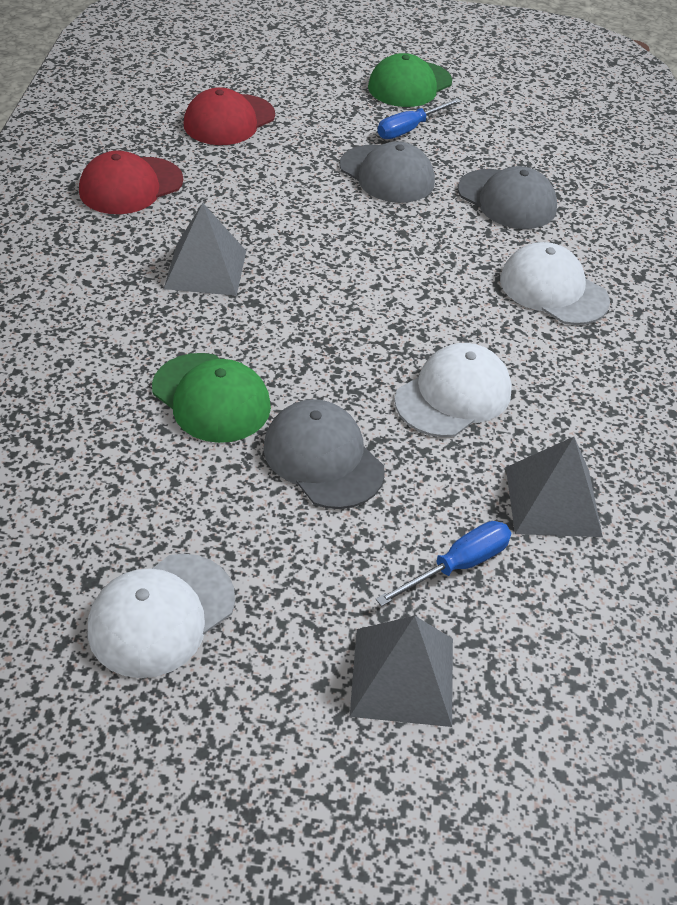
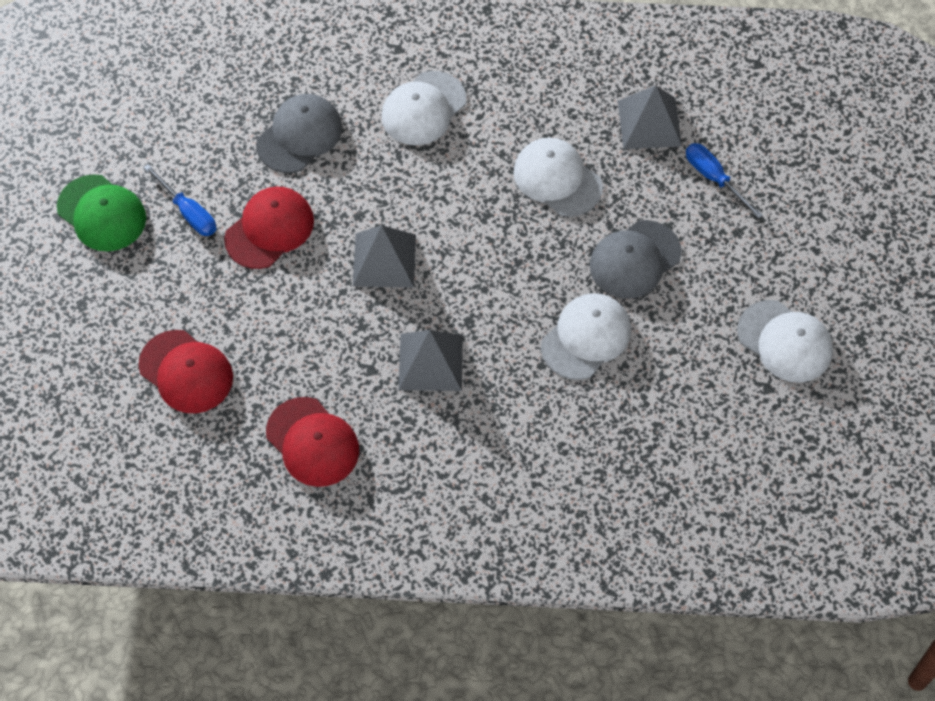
camera: 90 degrees left, 15 degrees up
green cap [152,353,271,443] -> white cap [541,293,631,380]
grey cap [339,141,435,203] -> red cap [224,186,314,269]
grey pyramid [350,616,453,727] -> grey pyramid moved to [353,225,416,287]

